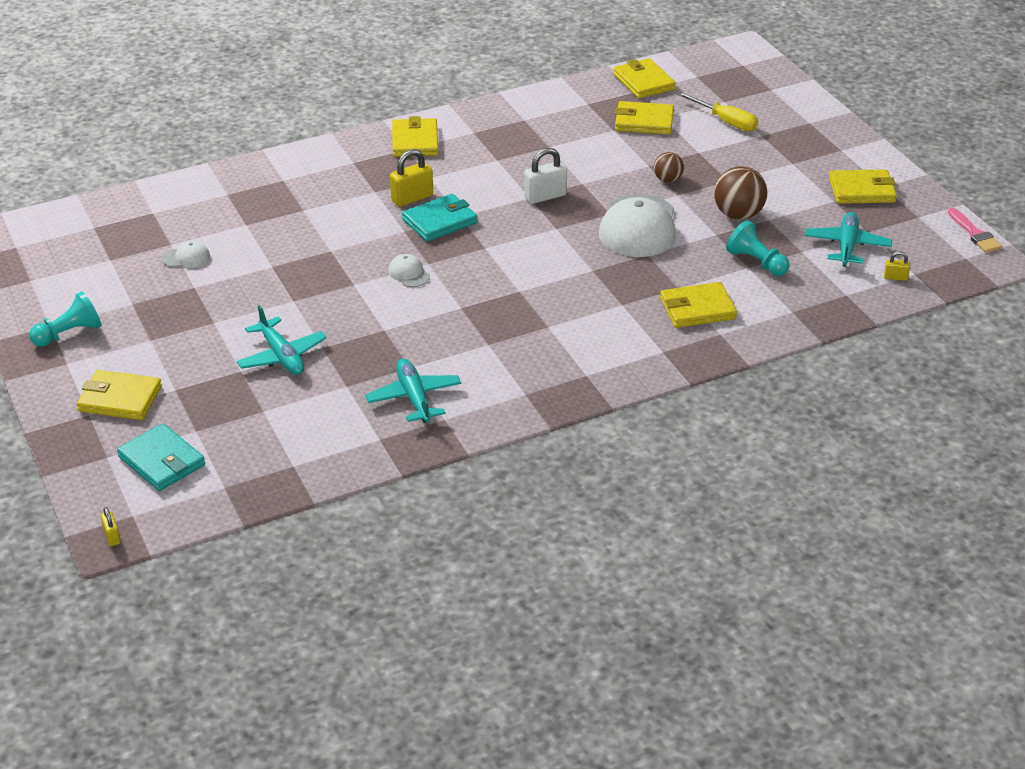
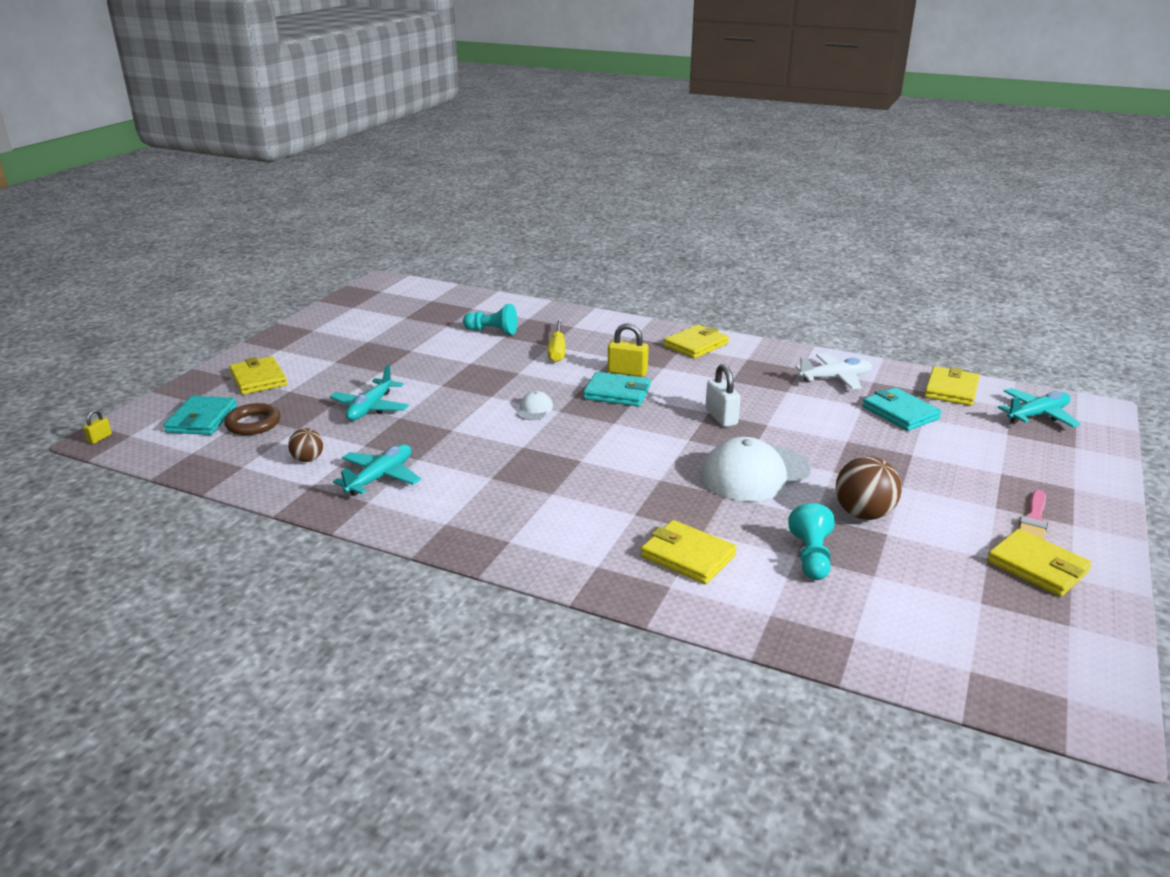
camera: 50 degrees right, 10 degrees down
turquoise pawn [29,291,101,347] -> turquoise pawn moved to [463,304,517,335]
white cap [162,241,210,268] -> none
white padlock [524,148,567,204] -> white padlock turned 45 degrees clockwise [705,364,741,427]
yellow wallet [615,101,674,135] -> turquoise wallet [862,388,942,431]
brown ball [654,152,684,182] -> brown ball moved to [288,428,323,462]
yellow screwdriver [676,92,758,131] -> yellow screwdriver moved to [548,319,565,362]
turquoise plane [804,212,892,267] -> turquoise plane moved to [998,388,1080,427]
yellow padlock [884,251,910,281] -> none
pink brush [948,208,1003,253] -> pink brush moved to [1019,490,1048,540]
none -> brown ring [224,403,280,435]
none -> white plane [795,353,872,389]

